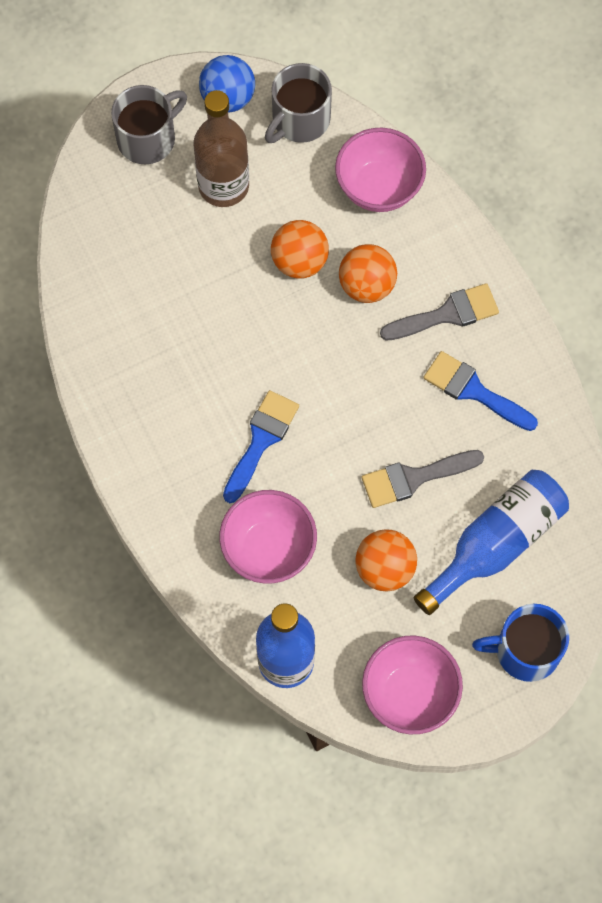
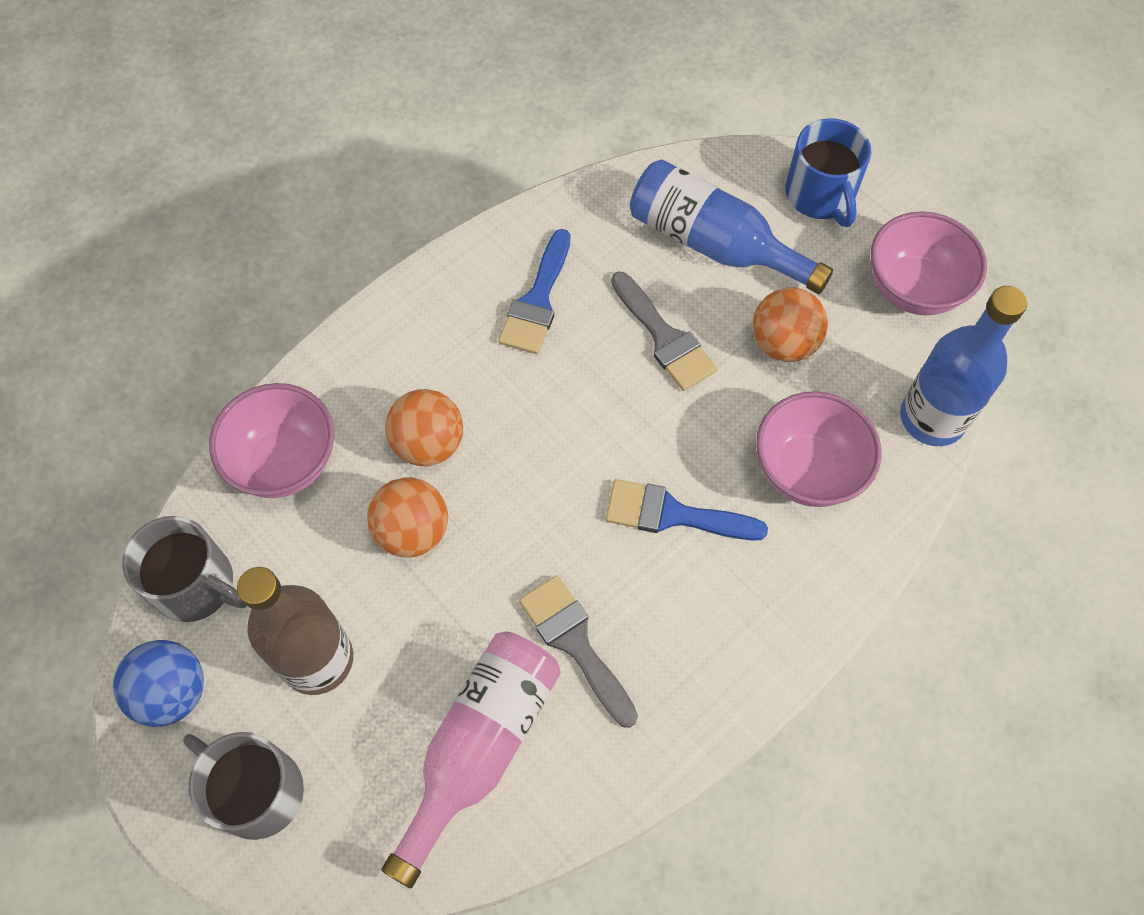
camera: 105 degrees left, 5 degrees down
grey brush [380,283,499,341] -> grey brush moved to [519,575,638,728]
none -> pink bottle [381,631,561,888]

